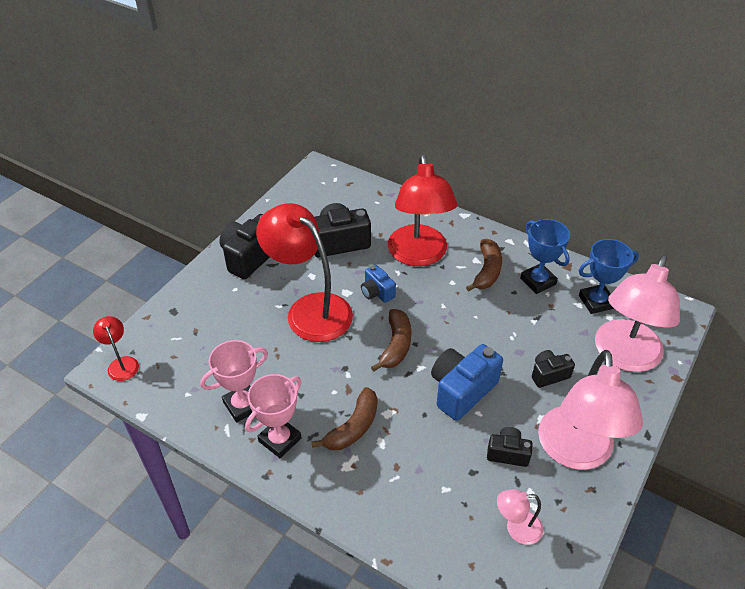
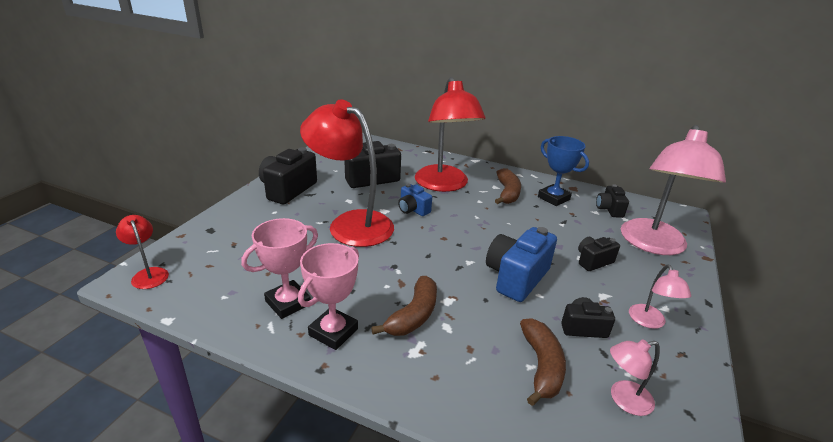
camera: 10 degrees left, 15 degrees down
brown banana [371,309,411,372] -> brown banana moved to [520,318,566,406]
pink lamp [538,350,643,470] -> pink lamp [629,265,691,329], size x0.44
blue trophy [579,239,639,314] -> black camera [596,184,629,218]

